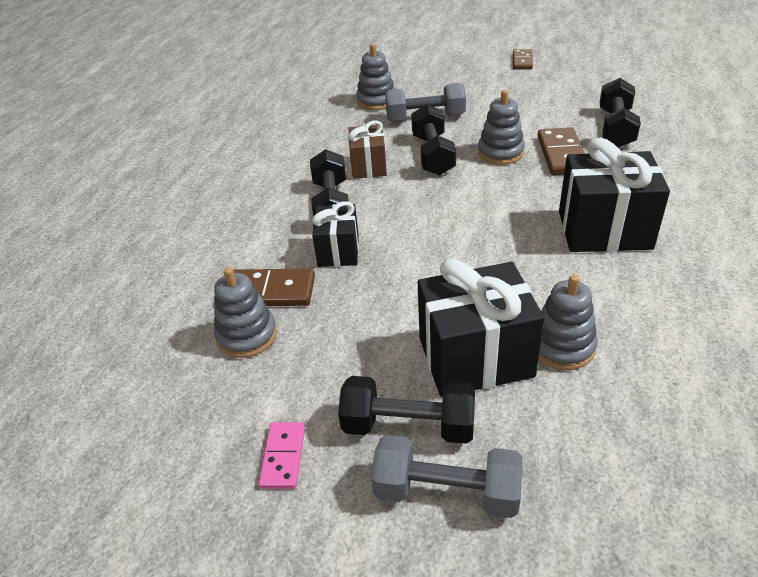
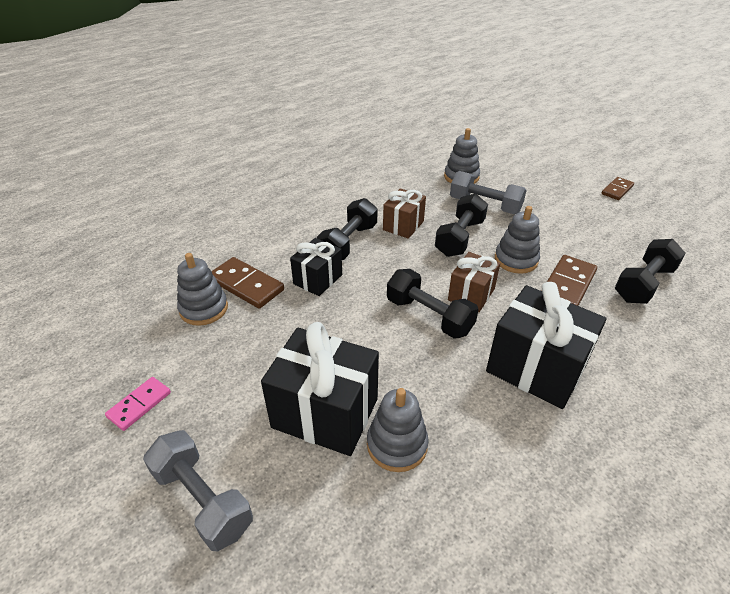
camera: 30 degrees right, 0 degrees up
black dumbbell [338,376,475,444] -> black dumbbell moved to [387,269,479,339]
none -> brown gift [448,252,500,312]

